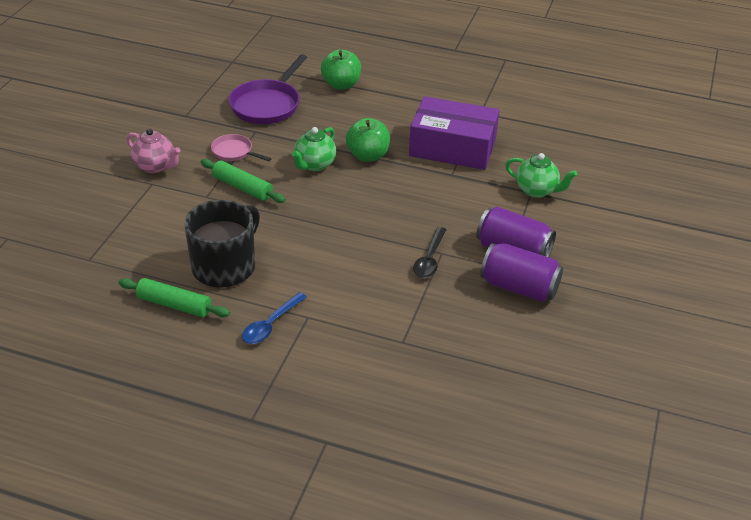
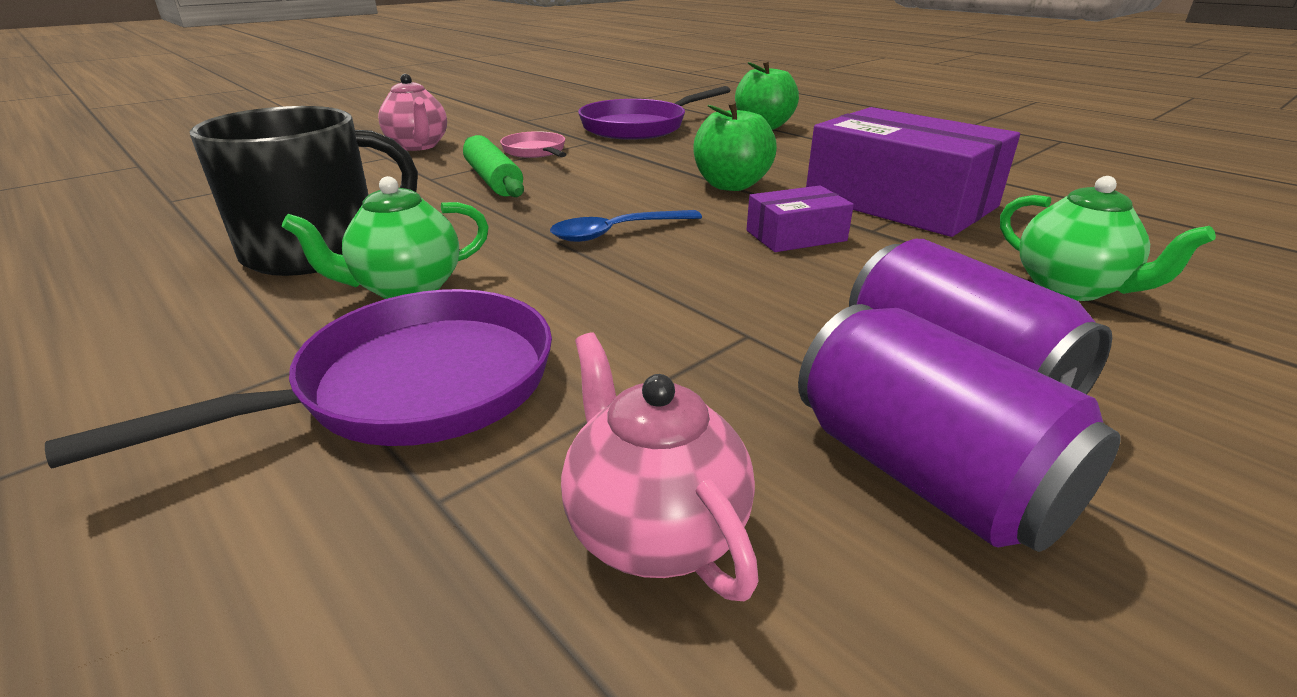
camera: 30 degrees right, 10 degrees down
green rolling pin [118,278,230,317] -> none
blue spoon [242,292,307,344] -> blue spoon moved to [550,210,702,242]
green teapot [292,127,336,171] -> green teapot moved to [282,176,489,299]
black spoon [413,227,446,278] -> none
none -> purple pan [45,289,552,469]
none -> pink teapot [561,333,759,601]
none -> purple box [747,186,854,252]

